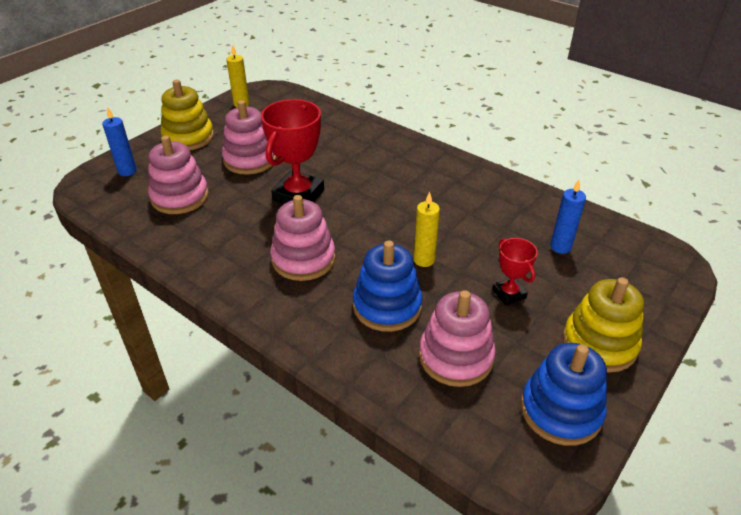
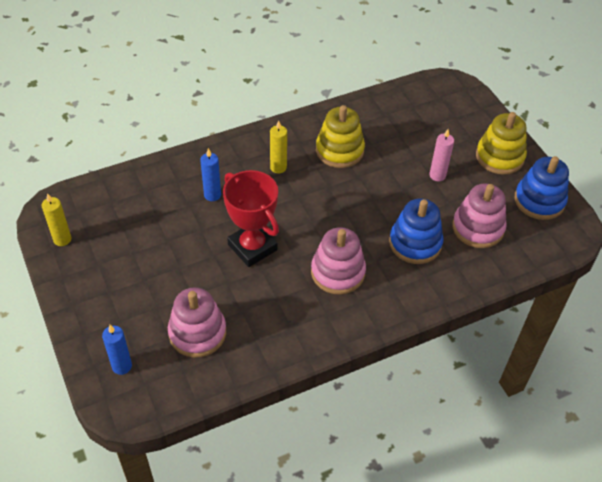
camera: 65 degrees left, 10 degrees up
yellow stacking toy [161,80,214,150] -> yellow stacking toy moved to [316,105,365,168]
pink stacking toy [222,100,276,175] -> none
yellow candle [414,192,440,267] -> yellow candle moved to [270,120,287,173]
red trophy [492,238,538,306] -> pink candle [429,129,454,181]
blue candle [550,180,586,254] -> blue candle moved to [200,148,221,201]

